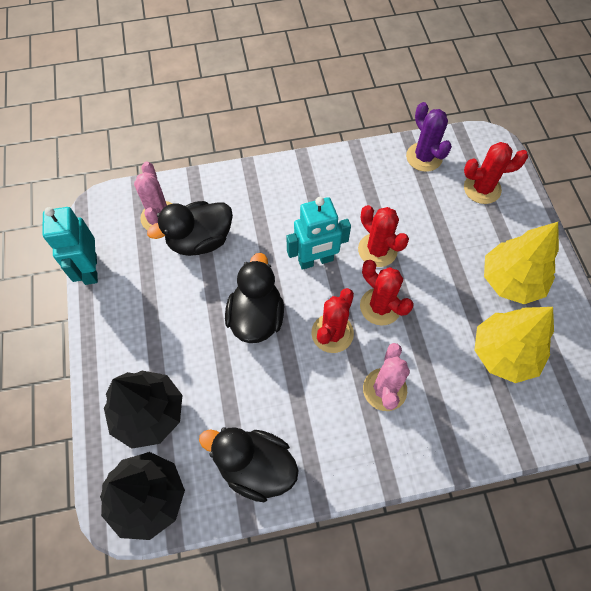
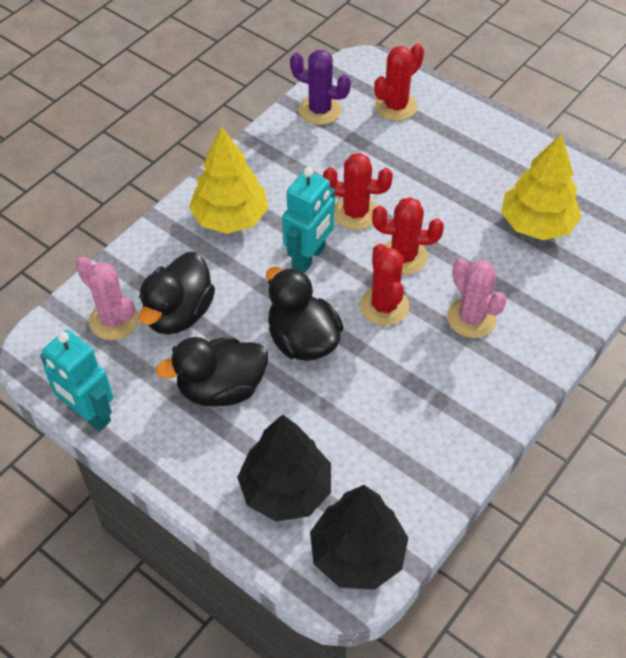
camera: 40 degrees left, 10 degrees down
black duck [199,427,299,502] -> black duck moved to [156,337,268,407]
yellow tree [484,222,559,304] -> yellow tree moved to [189,127,268,234]

